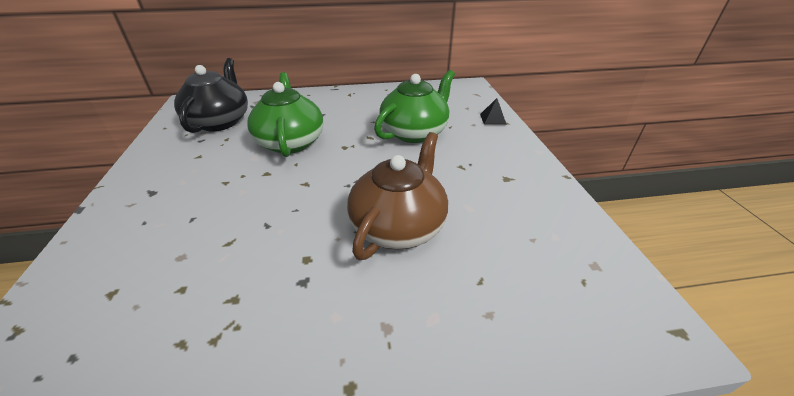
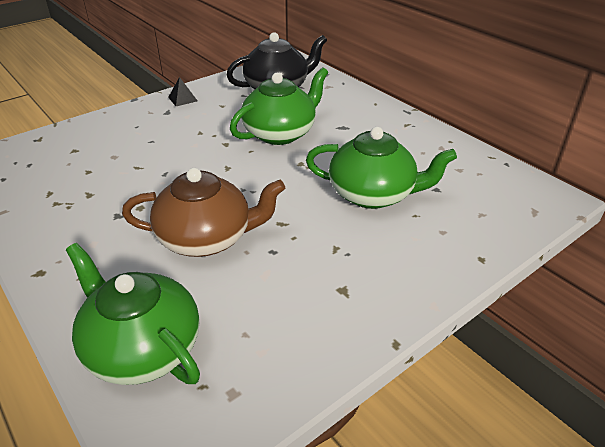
camera: 60 degrees right, 0 degrees up
black pyramid [480,98,507,125] -> black pyramid moved to [168,77,197,106]
none -> green teapot [66,243,200,385]

